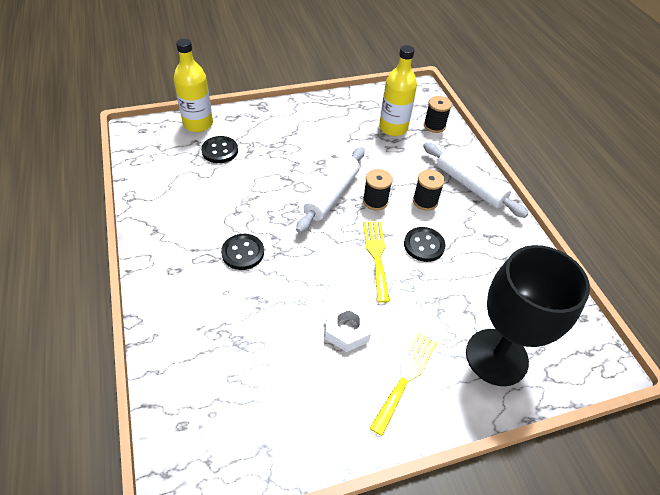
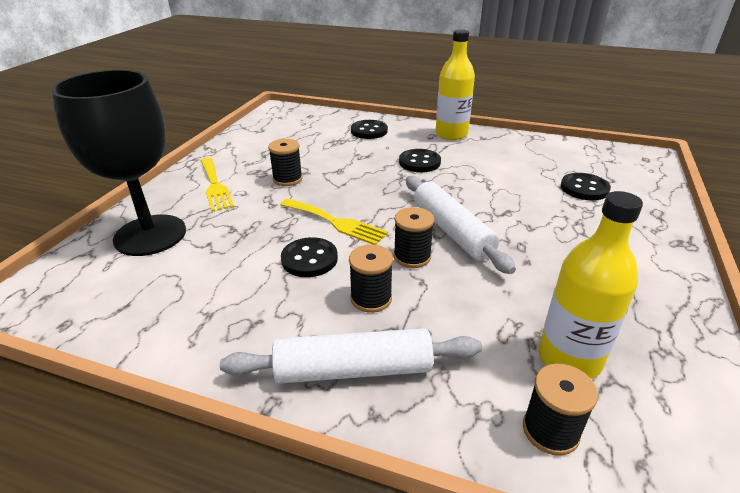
camera: 130 degrees right, 15 degrees down
yellow bottle [174,39,213,132] -> yellow bottle moved to [435,29,475,140]
white nut [325,300,371,352] -> black spool [268,139,303,186]
none -> black button [351,120,388,139]

